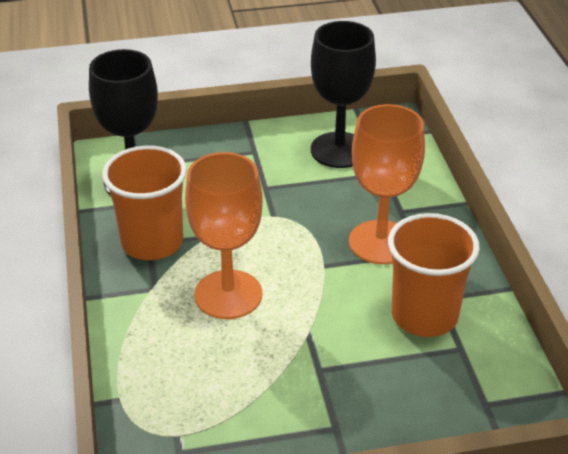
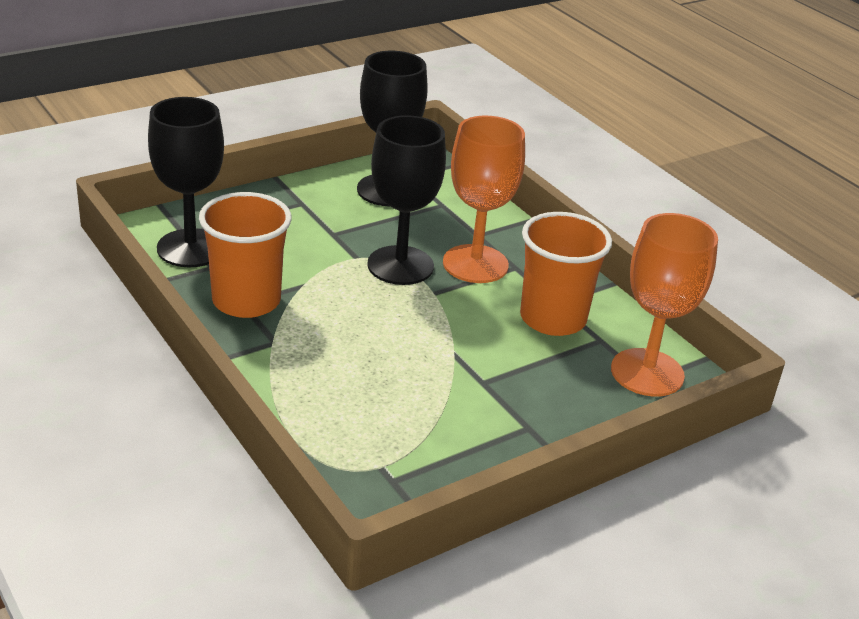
camera: 25 degrees left, 5 degrees down
orange goblet [185,152,263,319] -> orange goblet moved to [611,213,718,397]
none -> black goblet [367,115,446,285]

